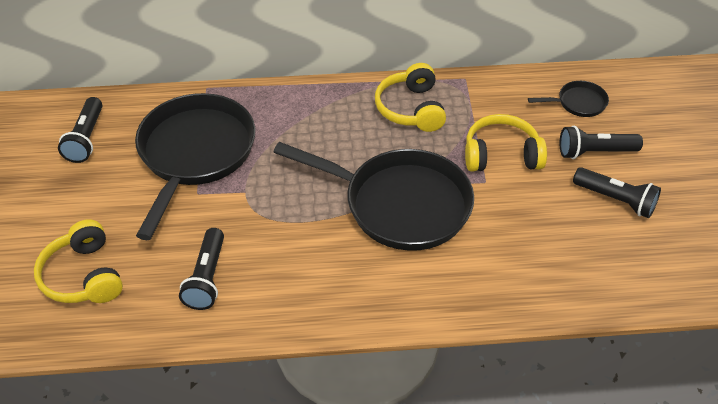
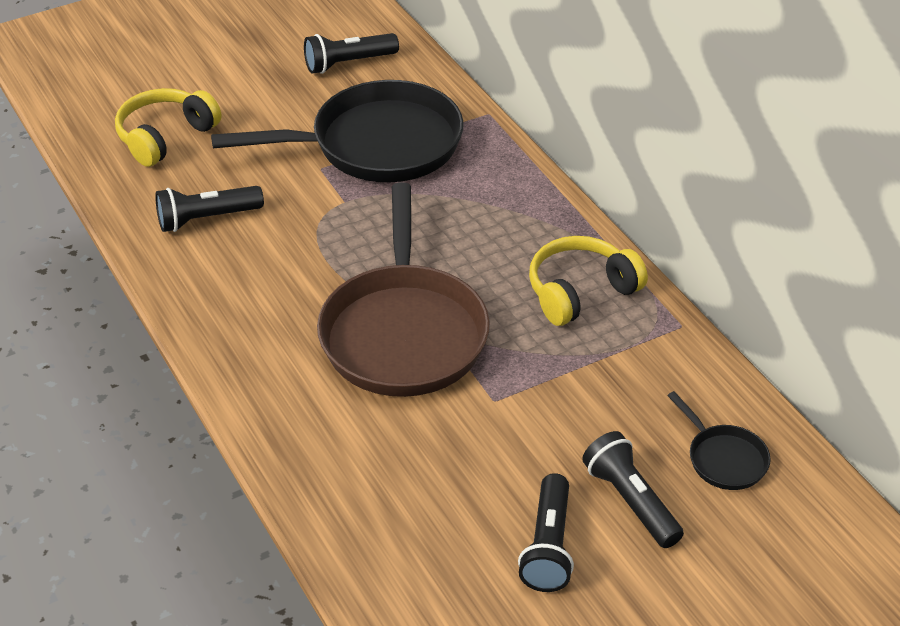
camera: 65 degrees right, 5 degrees down
black pan [274,142,474,251] -> brown pan [317,182,490,397]
yellow headphones [465,114,547,172] -> none

